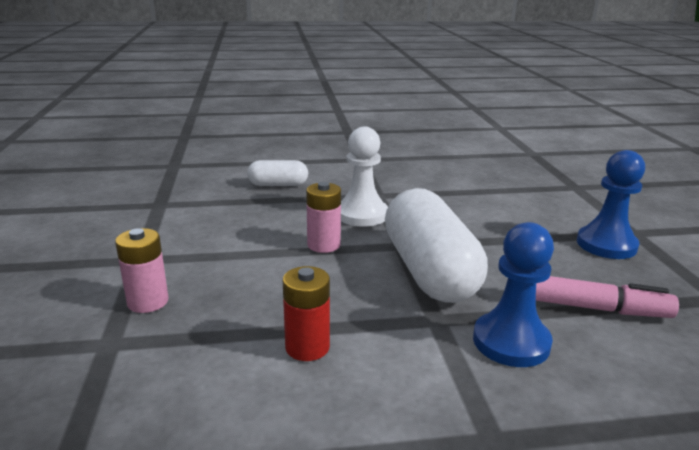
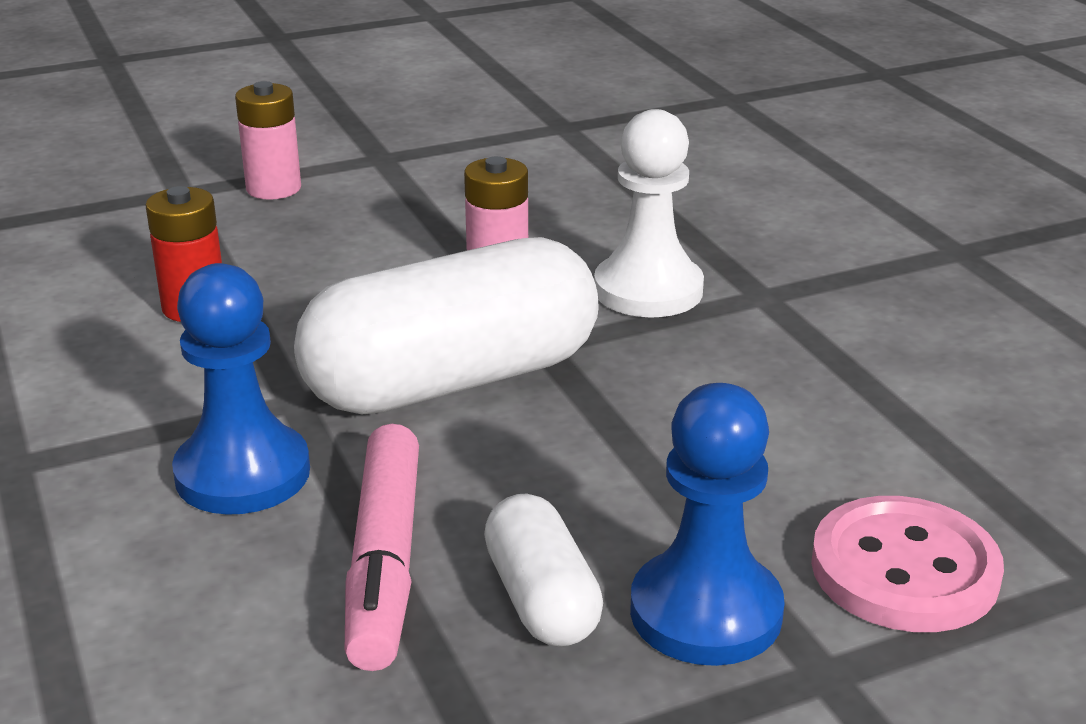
camera: 75 degrees right, 5 degrees up
white capsule [247,160,308,186] -> white capsule moved to [484,493,603,647]
none -> pink button [811,496,1004,632]

